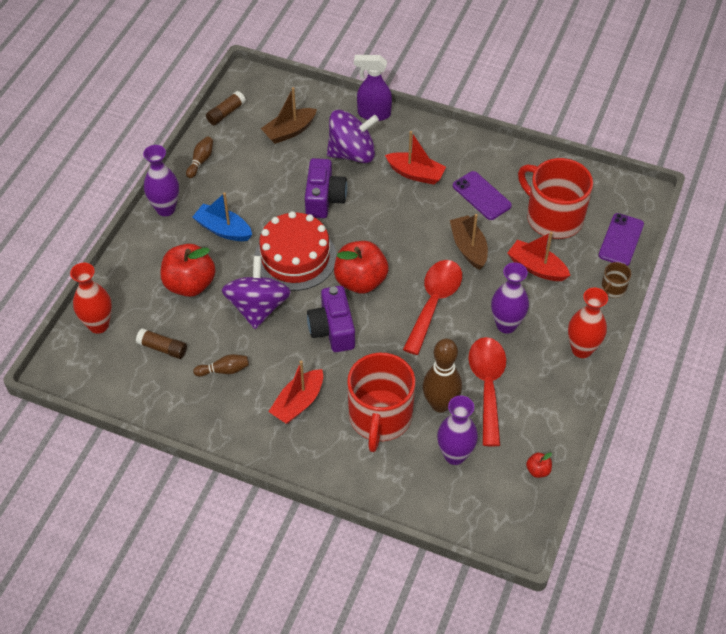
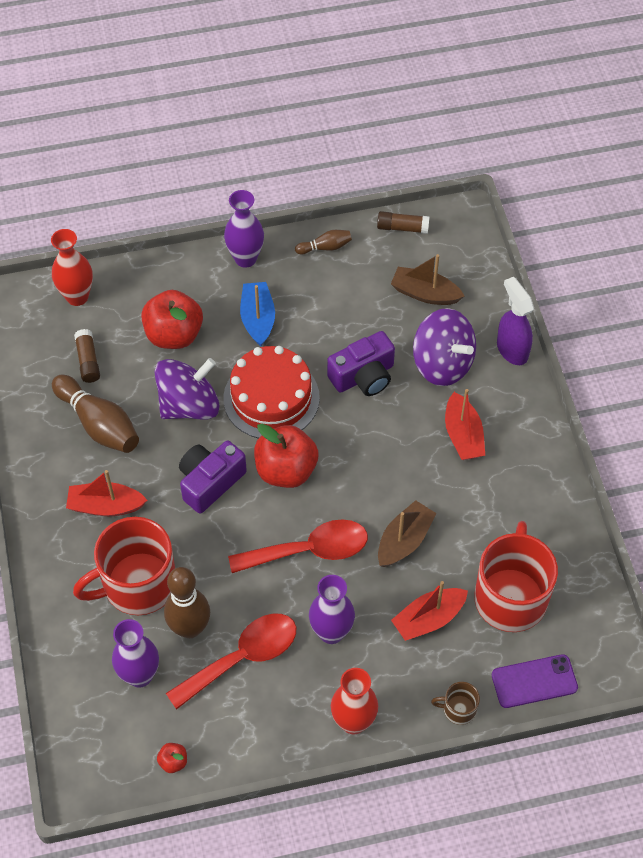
camera: 55 degrees right, 5 degrees up
brown bowling pin [193,354,249,377] -> brown bowling pin [52,375,139,453], size x1.94
purple phone [453,171,512,220] -> none
red boat [508,232,571,281] -> red boat turned 120 degrees counterclockwise [391,581,468,641]

